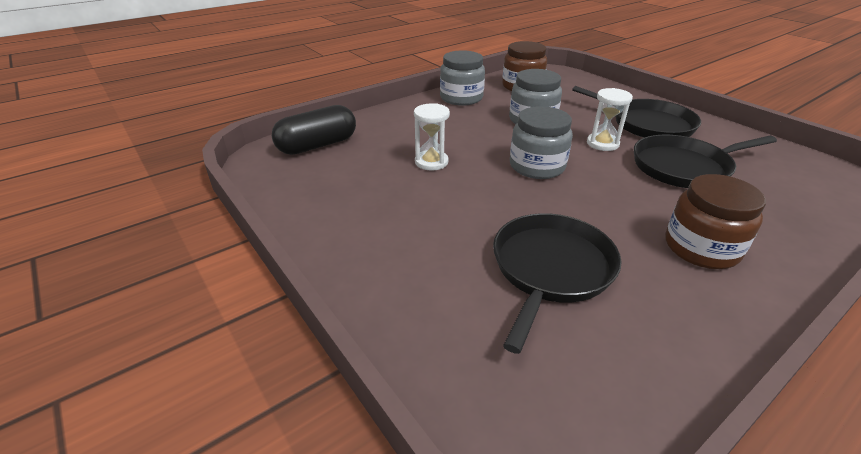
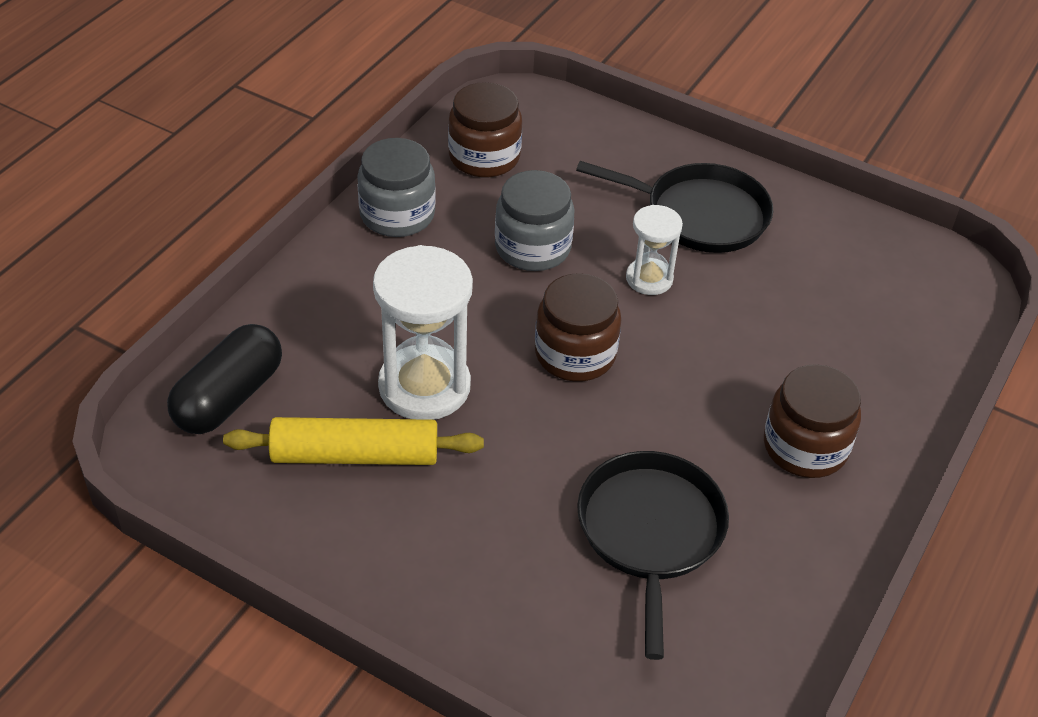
camera: 25 degrees left, 10 degrees up
white hourglass [414,103,450,171] -> white hourglass [373,245,473,420], size x1.79
grey jar [510,106,573,179] -> brown jar [535,273,621,381]
black pan [634,135,777,188] -> none
none -> yellow rolling pin [223,417,484,465]

